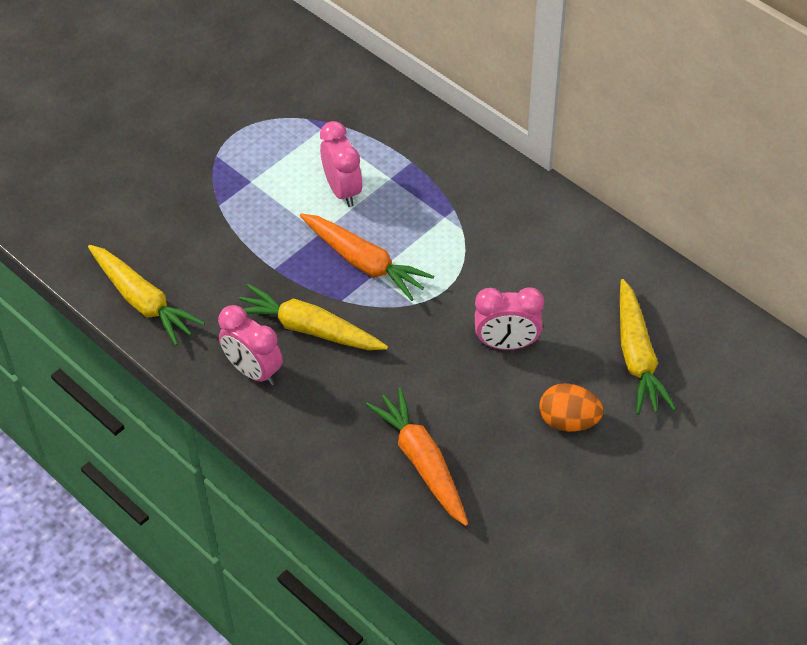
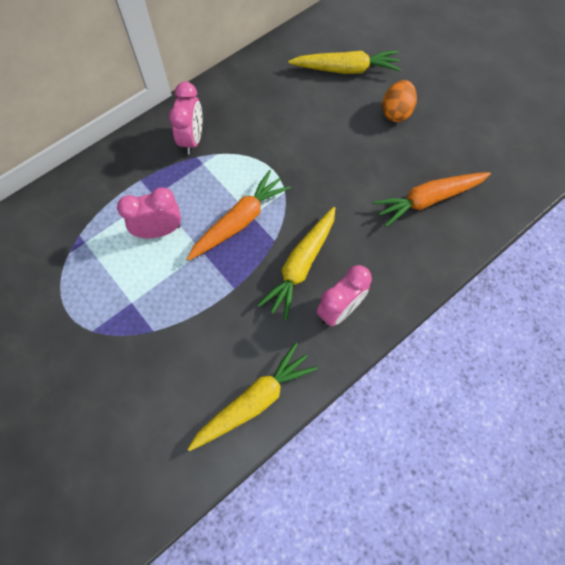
camera: 85 degrees left, 15 degrees up
pink clock [475,287,544,350] -> pink clock moved to [169,82,202,155]

